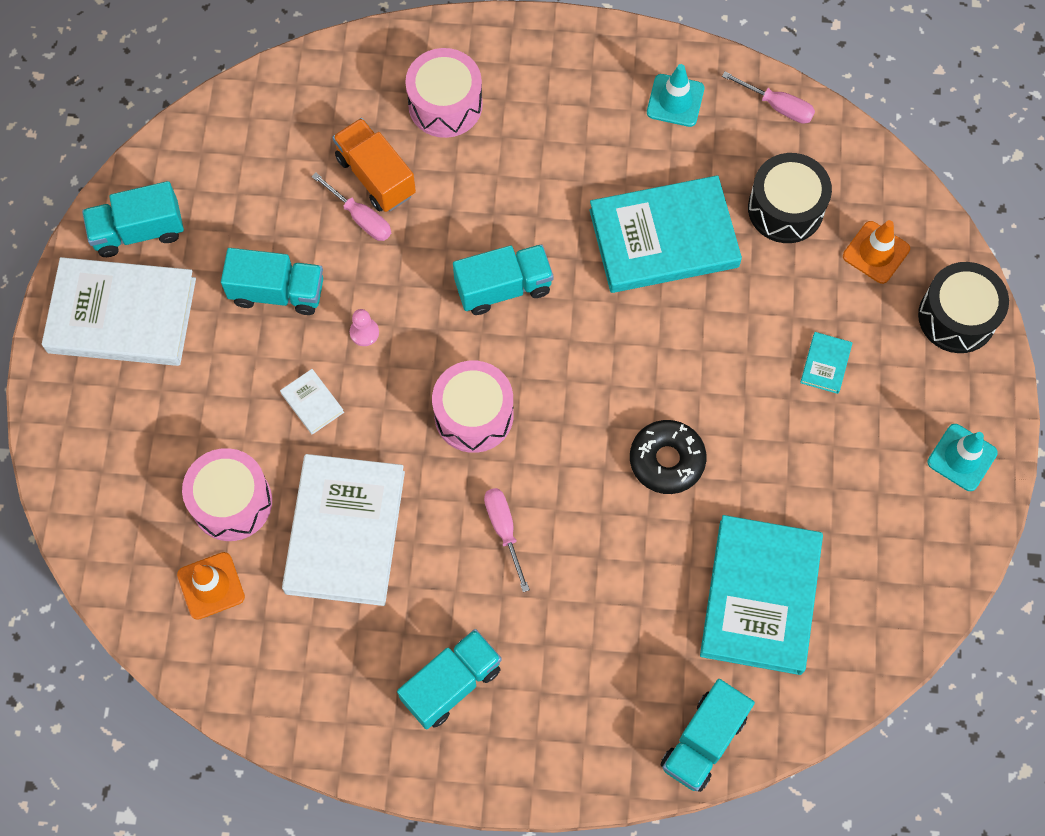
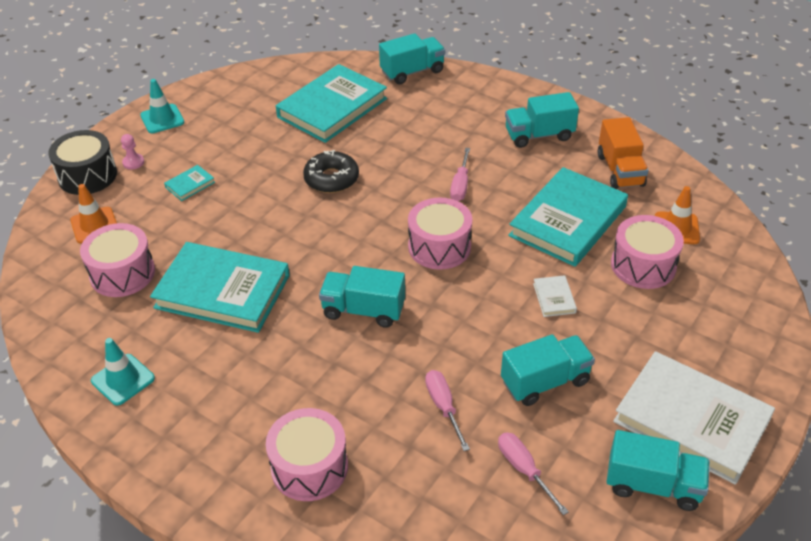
camera: 150 degrees left, 25 degrees down
turquoise truck [221,248,323,315] -> turquoise truck turned 120 degrees clockwise [501,334,595,406]
white book [282,454,405,606] -> turquoise book [508,167,628,267]
orange truck [332,118,416,212] -> orange truck moved to [598,117,649,189]
pink pawn [350,309,379,346] -> pink pawn moved to [121,134,144,170]
pink screwdriver [722,72,815,124] -> pink screwdriver moved to [498,432,569,515]
black drum [748,153,832,243] -> pink drum [80,223,155,297]

